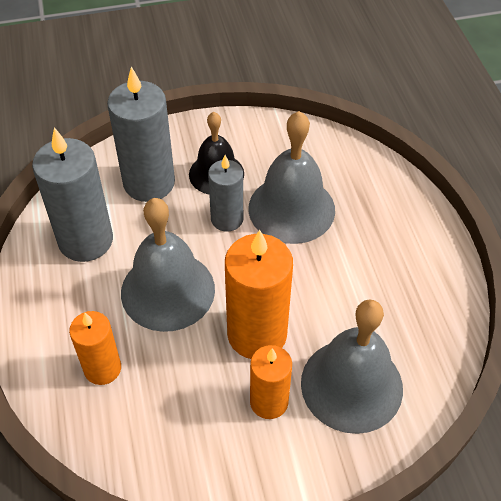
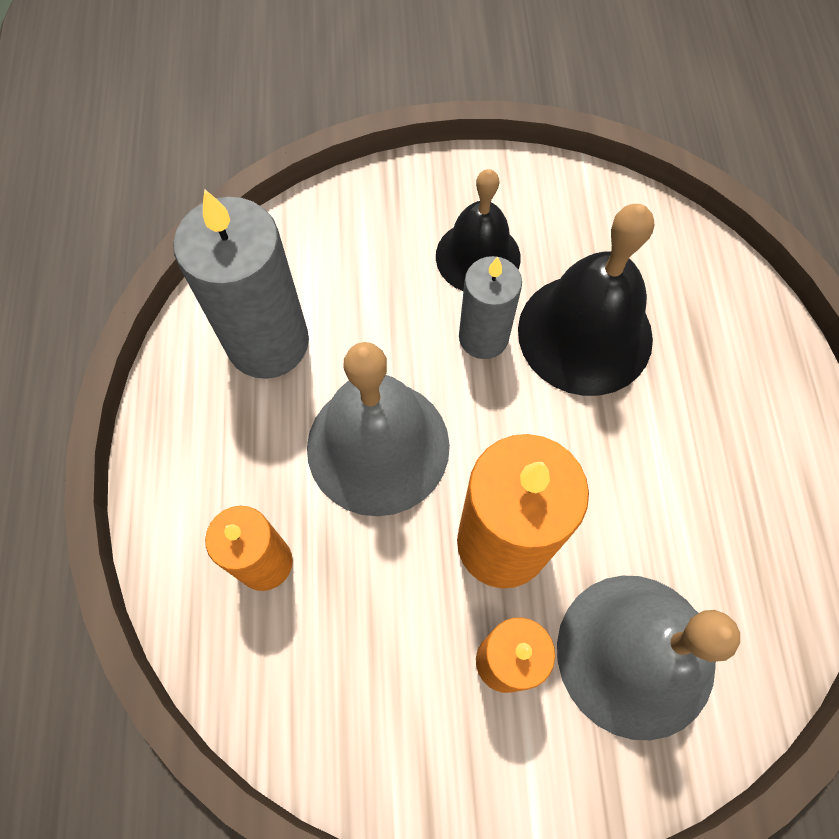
camera: 10 degrees right, 15 degrees up
grey candle [107,67,175,202] -> none
grey bell [248,111,335,244] -> black bell [518,204,654,396]

